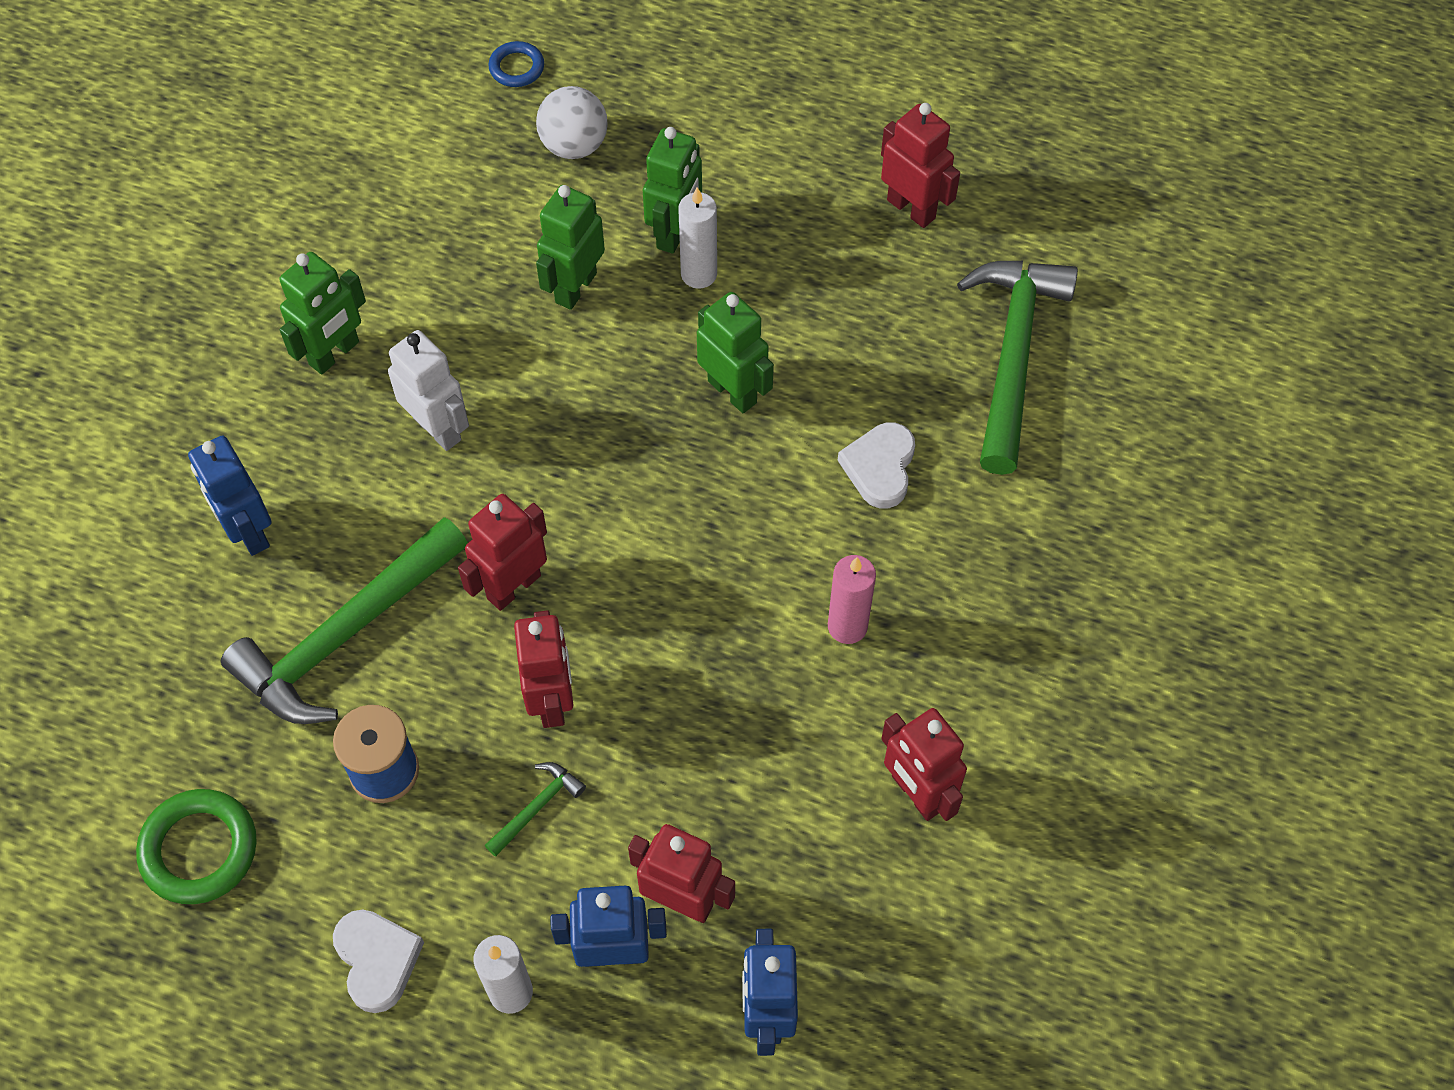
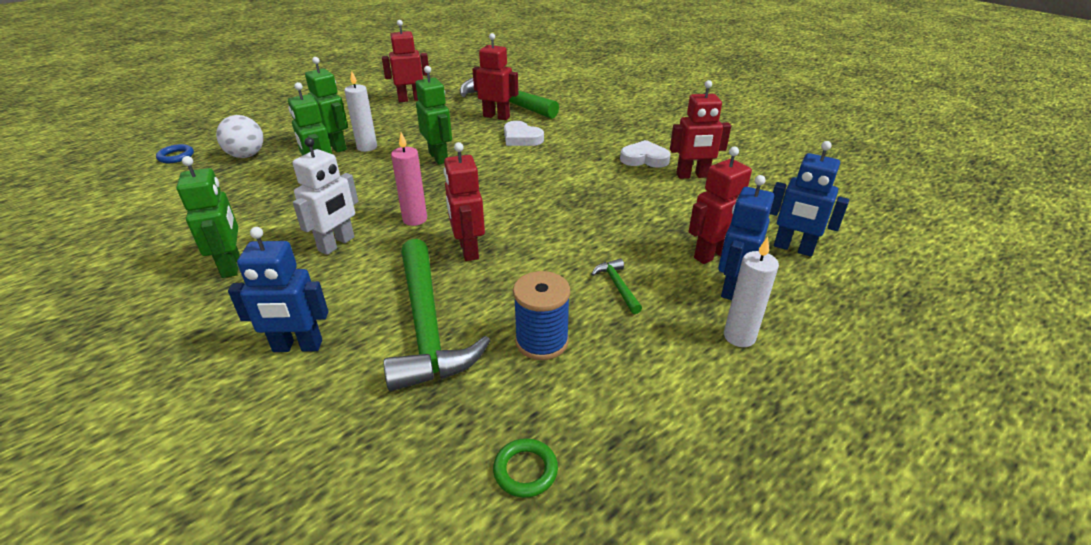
camera: 60 degrees left, 25 degrees down
green ring [136,789,257,904] -> green ring [493,438,558,498], size x0.58
white heart [333,909,424,1013] -> white heart moved to [620,140,671,168]
white robot [388,330,469,451] -> white robot turned 135 degrees clockwise [293,137,358,255]
red robot [514,610,573,728] -> red robot moved to [472,33,518,120]
green robot [697,292,774,413] -> green robot turned 75 degrees clockwise [415,66,452,164]
pink candle [828,555,876,644] -> pink candle moved to [391,132,427,226]

